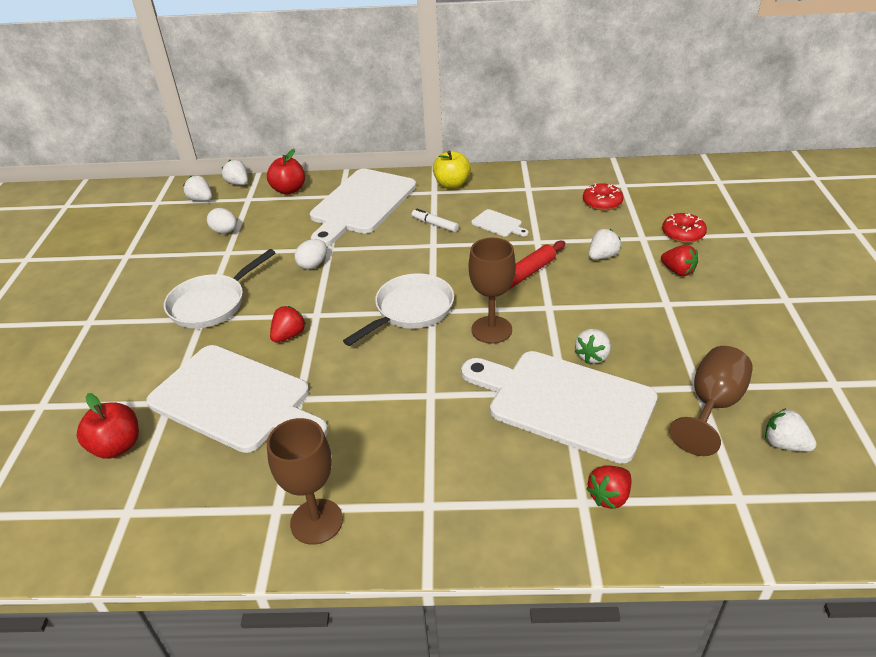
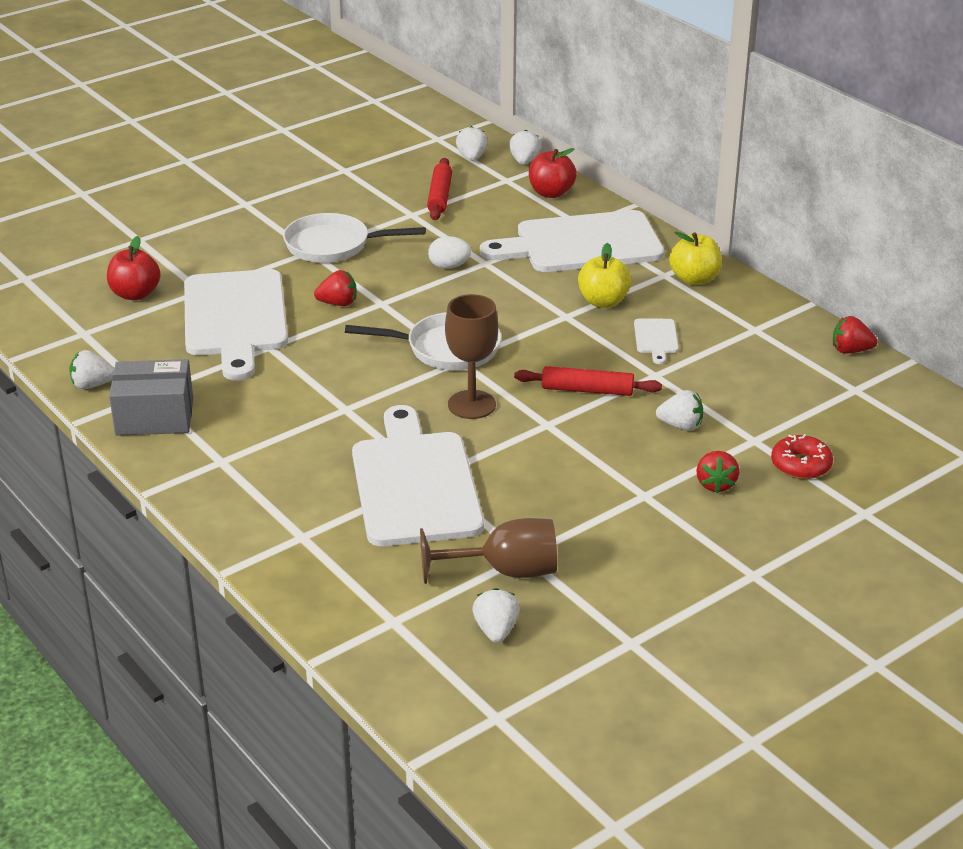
camera: 50 degrees right, 5 degrees down
white egg [207,208,237,234] -> red rolling pin [427,158,452,220]
brown goblet [267,418,343,545] -> grey box [109,359,193,436]
white marker [412,208,459,232] -> yellow apple [578,243,632,308]
white strawberry [575,329,611,364] -> white strawberry moved to [69,350,114,389]
red donut [583,183,623,210] -> none
red strawberry [586,465,632,509] -> red strawberry moved to [833,316,878,354]

